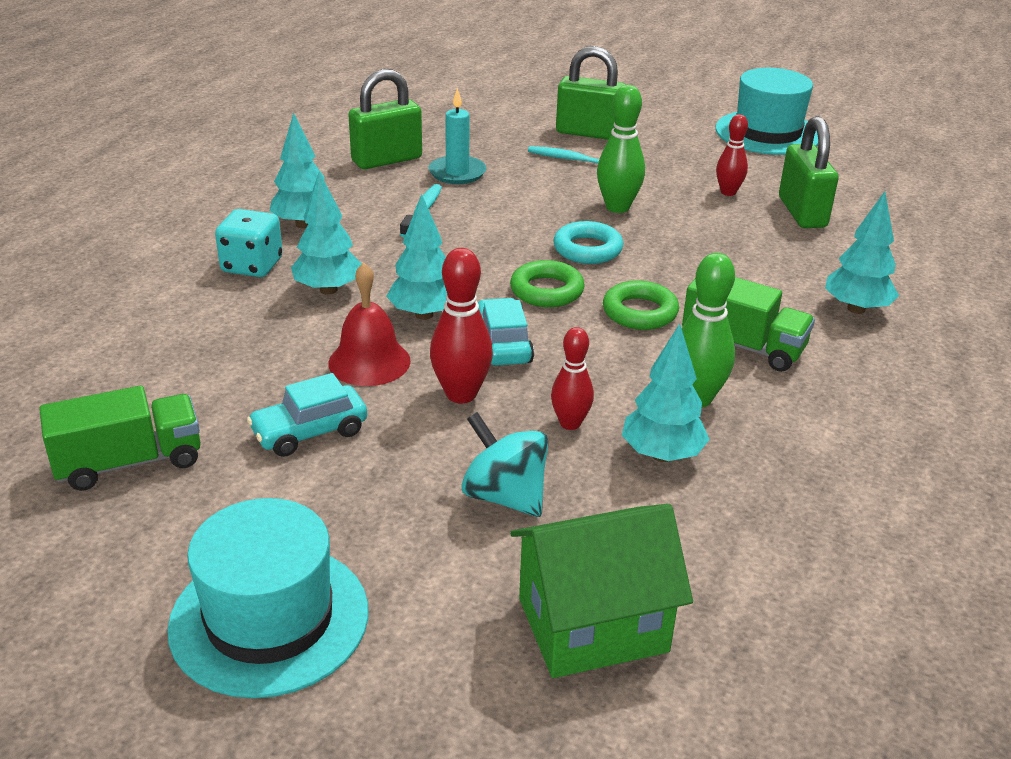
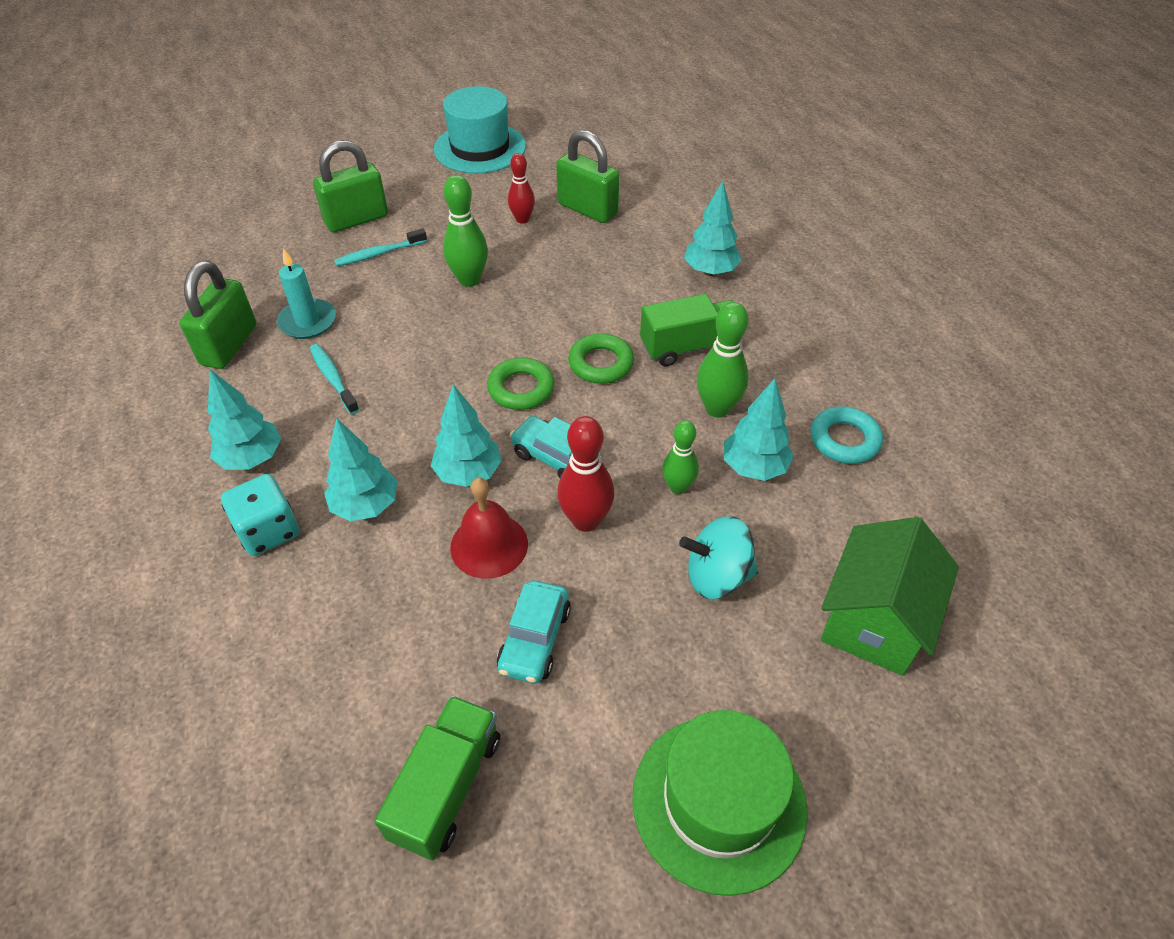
camera: 45 degrees left, 15 degrees up
turquoise hat [167,498,368,698] -> green hat [632,710,808,896]
red bowling pin [551,327,594,430] -> green bowling pin [662,420,699,494]
turquoise ring [553,221,623,264] -> turquoise ring moved to [810,406,883,464]

